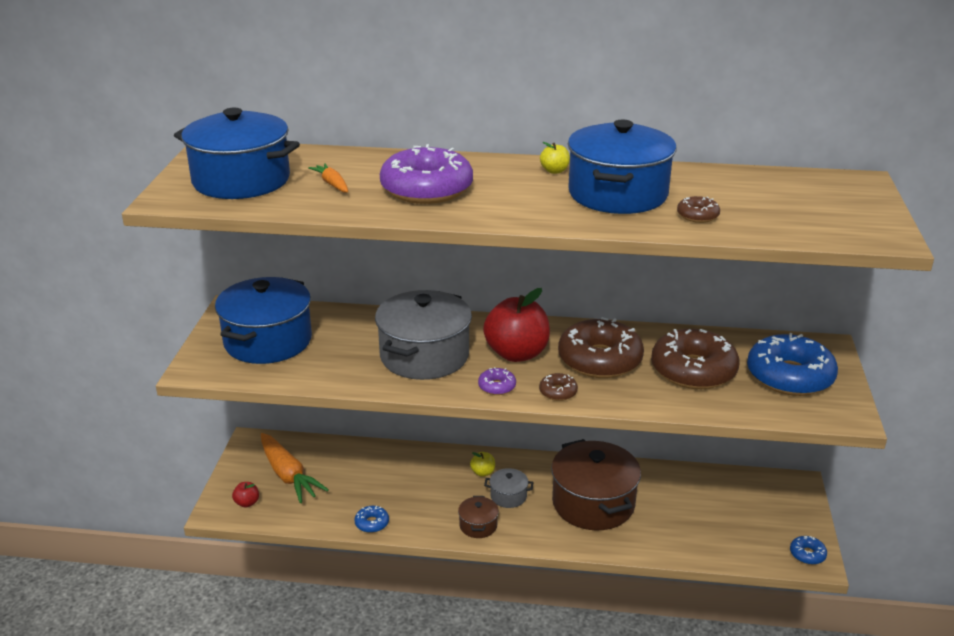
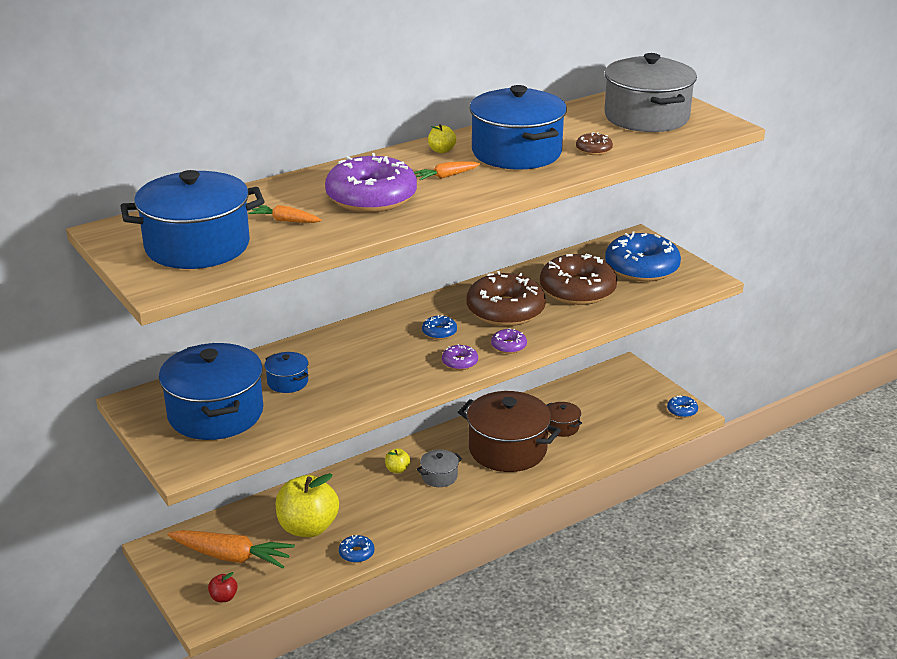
camera: 40 degrees left, 0 degrees up
grey pot [375,290,472,380] -> grey pot moved to [604,53,697,132]
brown pot [458,496,499,538] -> brown pot moved to [547,402,582,437]
red apple [483,288,550,362] -> blue donut [422,315,457,340]
brown donut [539,373,578,401] -> purple donut [491,328,527,354]
none -> blue pot [264,352,309,393]
none -> yellow apple [276,473,339,537]
none -> orange carrot [414,161,480,180]

